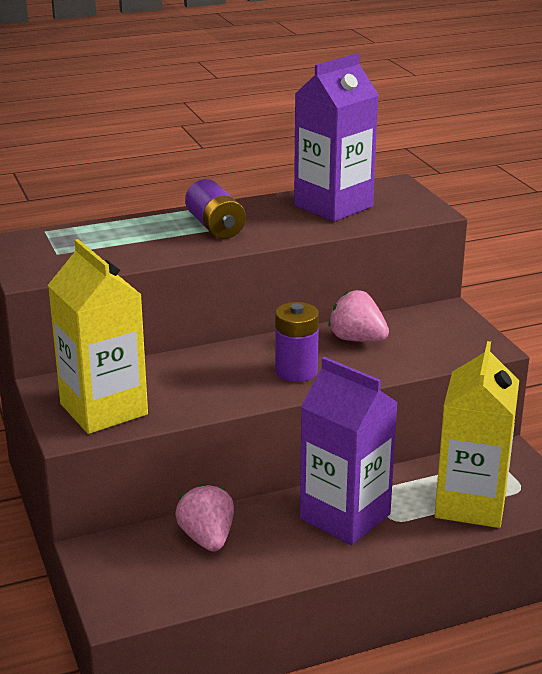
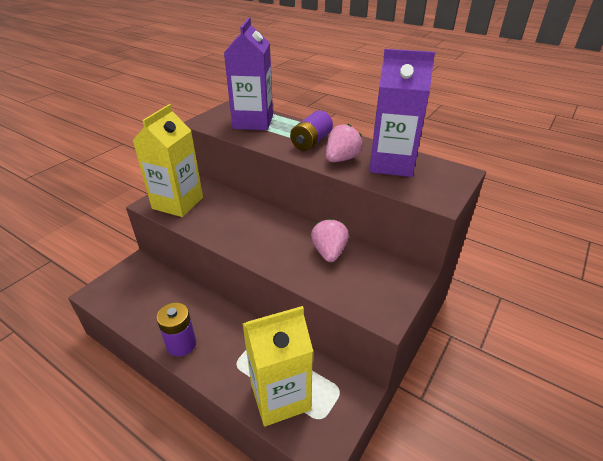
camera: 55 degrees right, 10 degrees up
pink strawberry [175,484,234,551] -> pink strawberry moved to [326,124,363,162]
purple battery [275,302,319,382] -> purple battery moved to [156,302,196,357]
purple carton [300,357,398,545] -> purple carton moved to [224,17,273,130]

